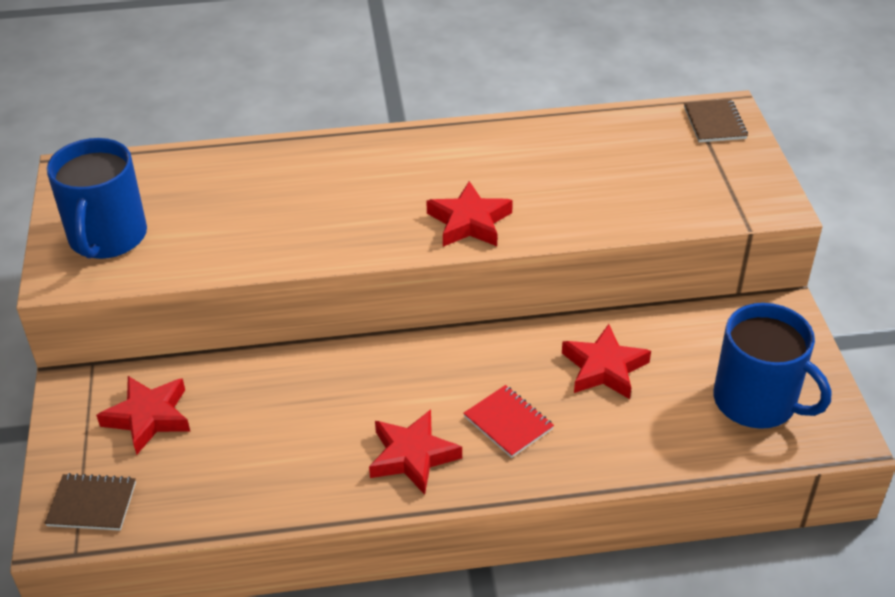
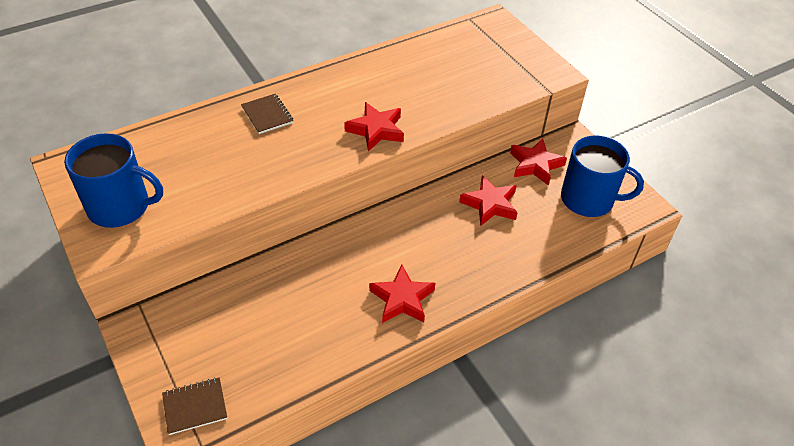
camera: 25 degrees left, 5 degrees up
blue mug [47,138,147,259] -> blue mug turned 60 degrees counterclockwise [64,133,163,228]
red star [96,376,190,455] -> red star moved to [510,139,567,186]
red notebook [463,385,554,458] -> none
brown notebook [684,99,748,142] -> brown notebook moved to [241,94,293,134]

